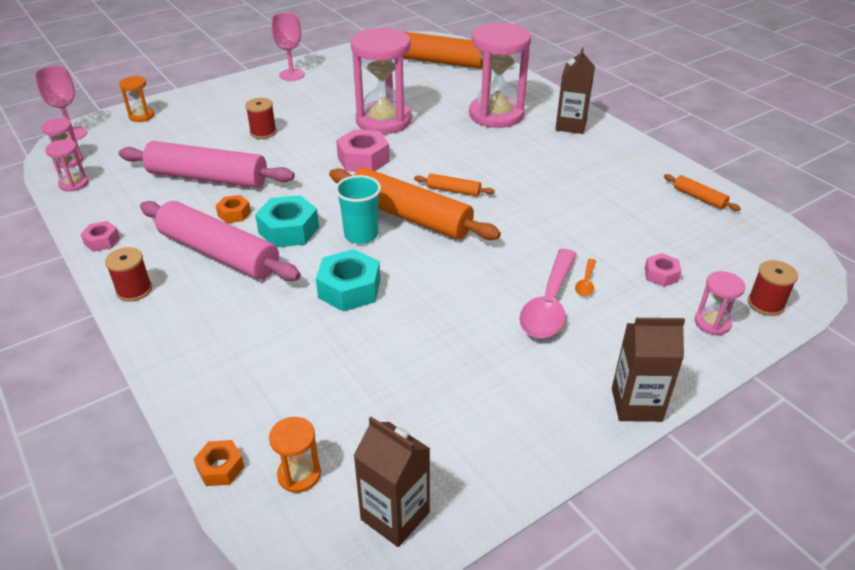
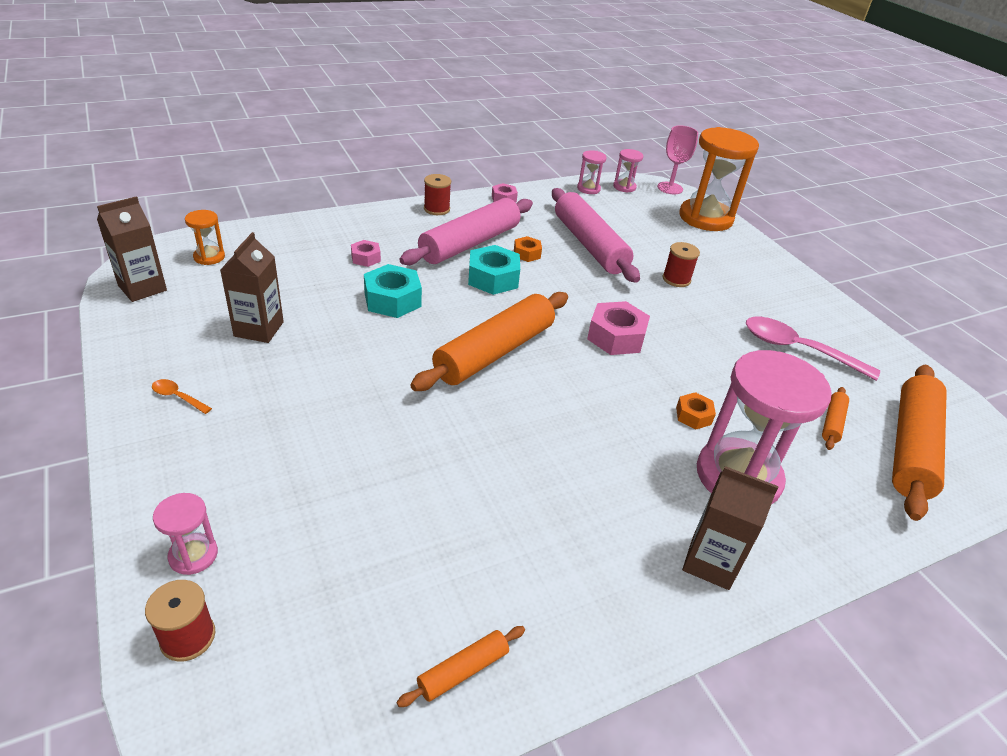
camera: 95 degrees right, 0 degrees up
orange hourglass [119,76,154,122] -> orange hourglass [679,127,759,231], size x2.23
pink rolling pin [119,141,295,188] -> pink rolling pin turned 45 degrees counterclockwise [552,188,640,283]
orange nut [194,440,244,486] -> orange nut moved to [676,392,716,429]
pink goblet [271,13,305,81] -> none
turquoise cup [335,175,381,244] -> none
pink hourglass [350,28,412,134] -> none
orange rolling pin [414,174,495,196] -> orange rolling pin moved to [822,387,849,450]
pink spoon [519,249,576,338] -> pink spoon moved to [746,317,880,381]
orange spoon [575,259,596,296] -> orange spoon moved to [152,379,212,414]
brown carton [612,318,685,422] -> brown carton moved to [220,232,284,343]
pink nut [644,253,682,287] -> pink nut moved to [351,240,381,267]

